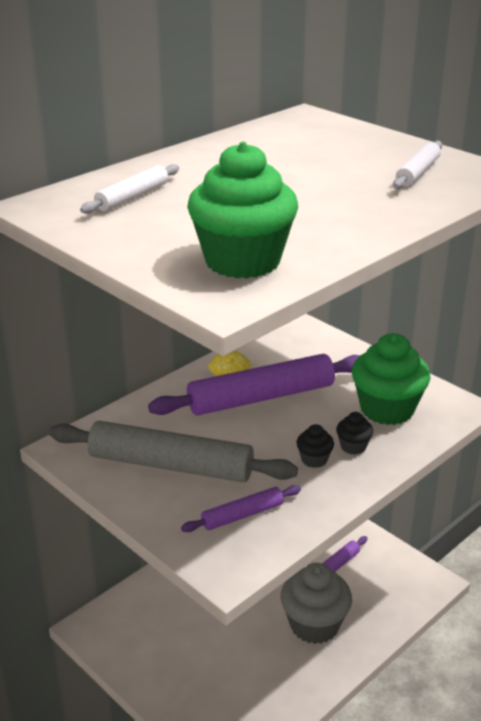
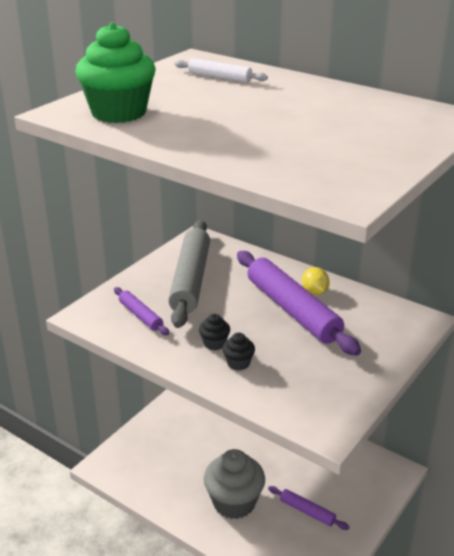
camera: 80 degrees right, 0 degrees up
green cupcake [352,333,431,425] -> none
white rolling pin [393,141,442,189] -> none

